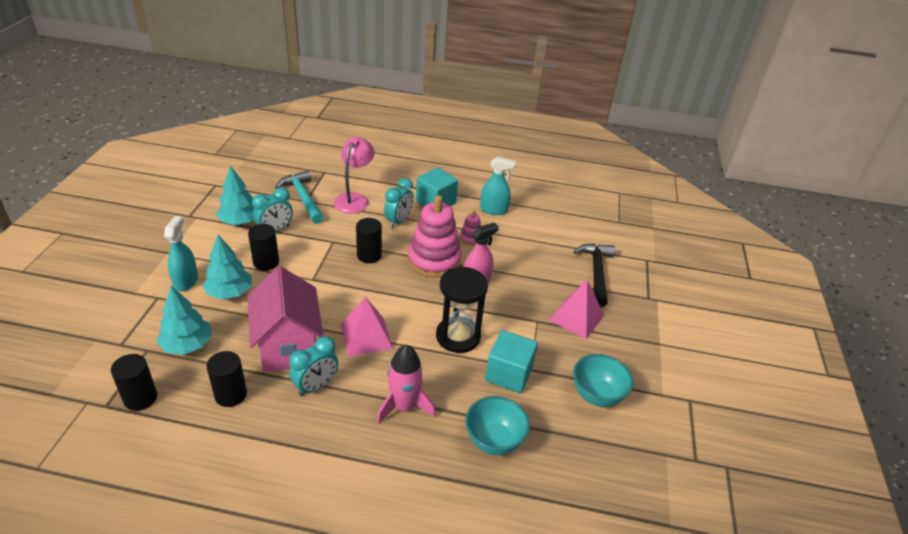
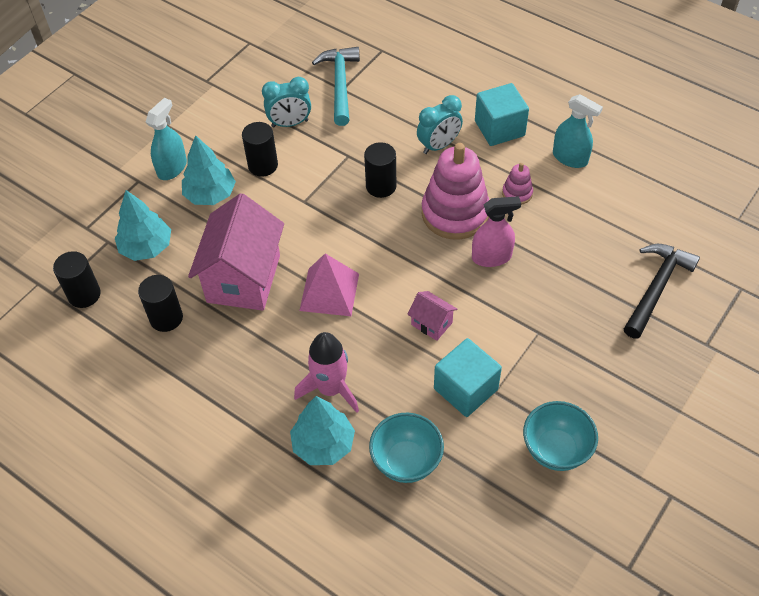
camera: 30 degrees right, 15 degrees up
turquoise tree [216,166,254,225] -> turquoise tree moved to [290,396,355,465]
turquoise clock [289,336,338,396] -> none
pink lamp [334,137,374,213] -> none
black hourglass [436,267,488,353] -> pink house [407,291,457,341]
pink pyramid [549,280,604,339] -> none

